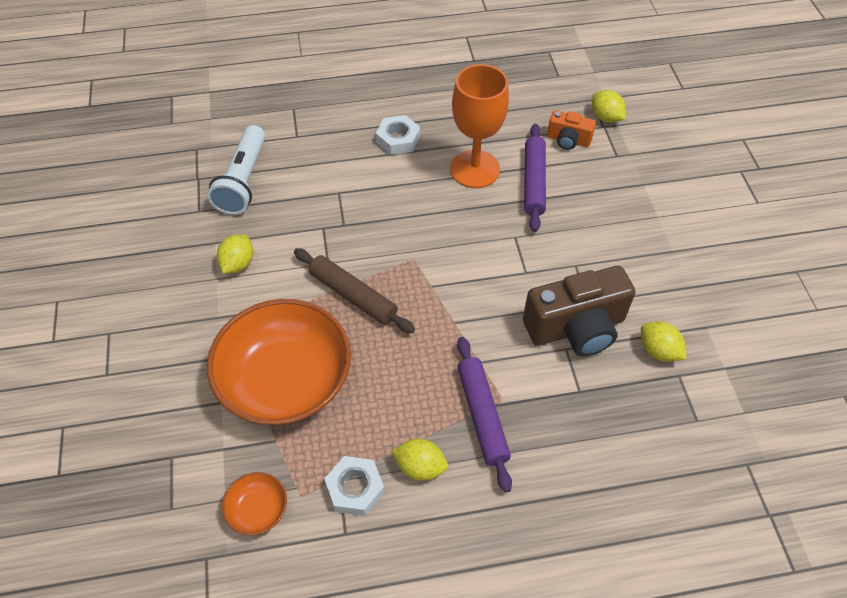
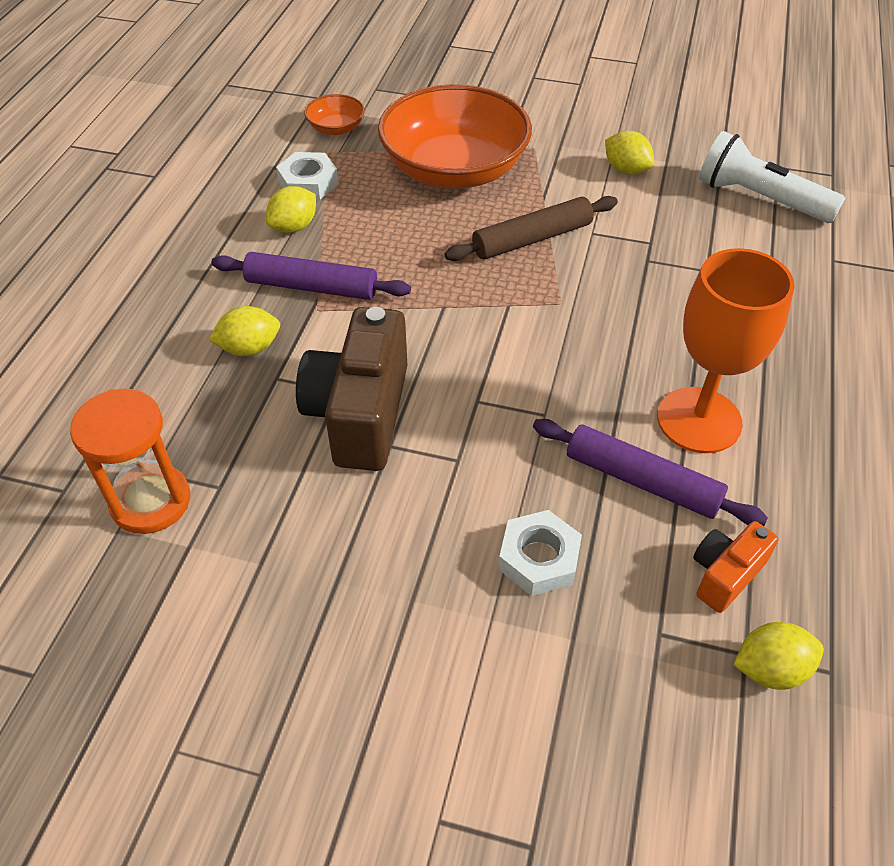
camera: 115 degrees right, 5 degrees down
white nut [376,115,420,155] -> white nut moved to [498,510,582,596]
yellow lemon [641,322,686,362] -> yellow lemon moved to [209,306,280,356]
none -> orange hourglass [70,389,190,534]

